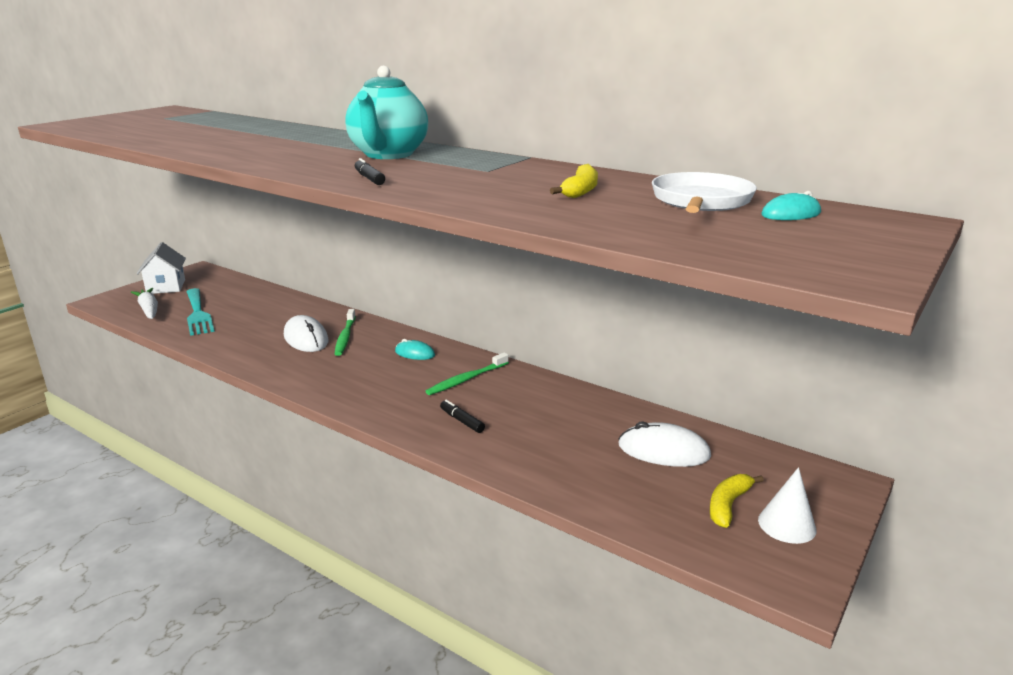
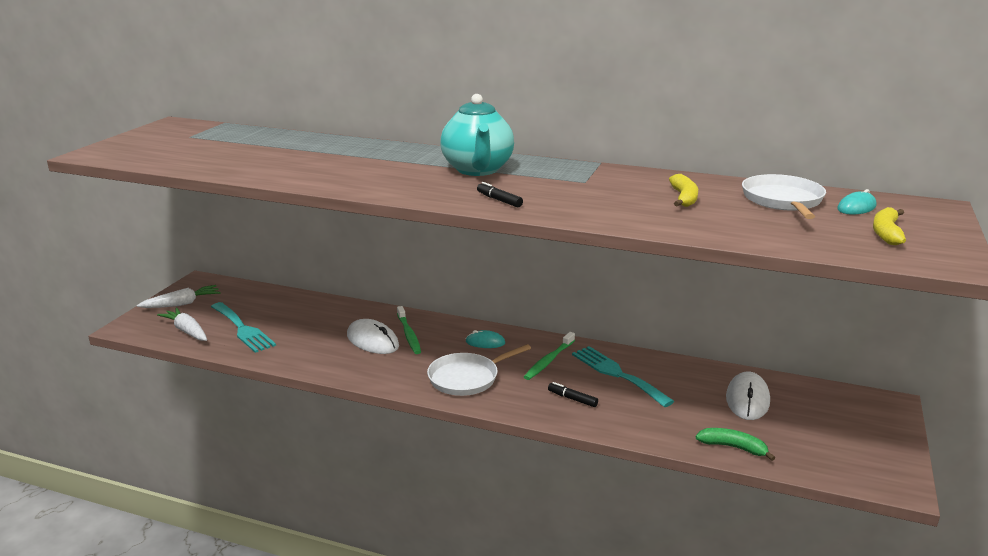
camera: 15 degrees left, 0 degrees up
white house [137,242,186,294] -> white carrot [137,285,221,308]
white mouse [618,421,711,467] -> white mouse turned 75 degrees counterclockwise [726,371,770,420]
yellow banana [710,474,764,528] -> yellow banana moved to [873,207,906,245]
white cone [758,467,816,544] -> none
none -> white pan [427,344,531,396]
none -> turquoise fork [572,346,674,407]
none -> green banana [695,428,775,461]

